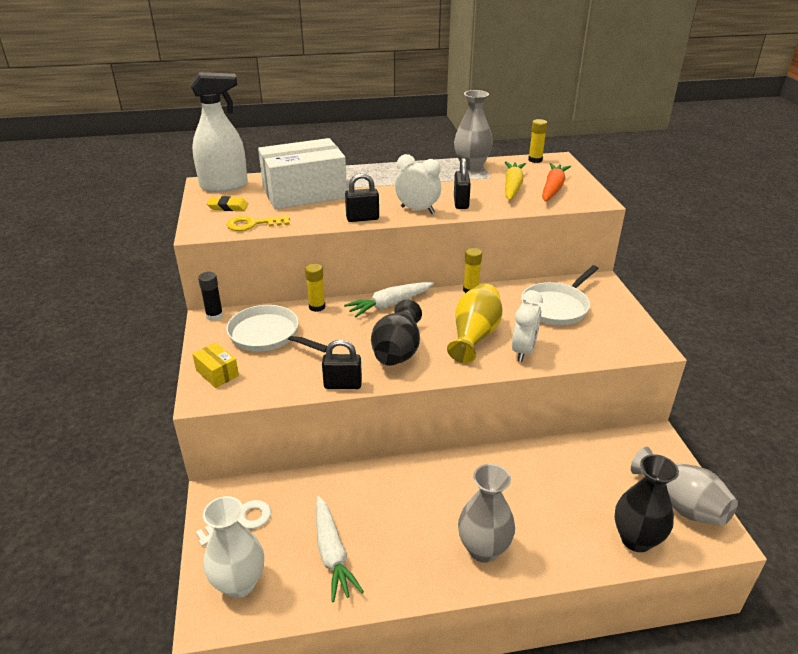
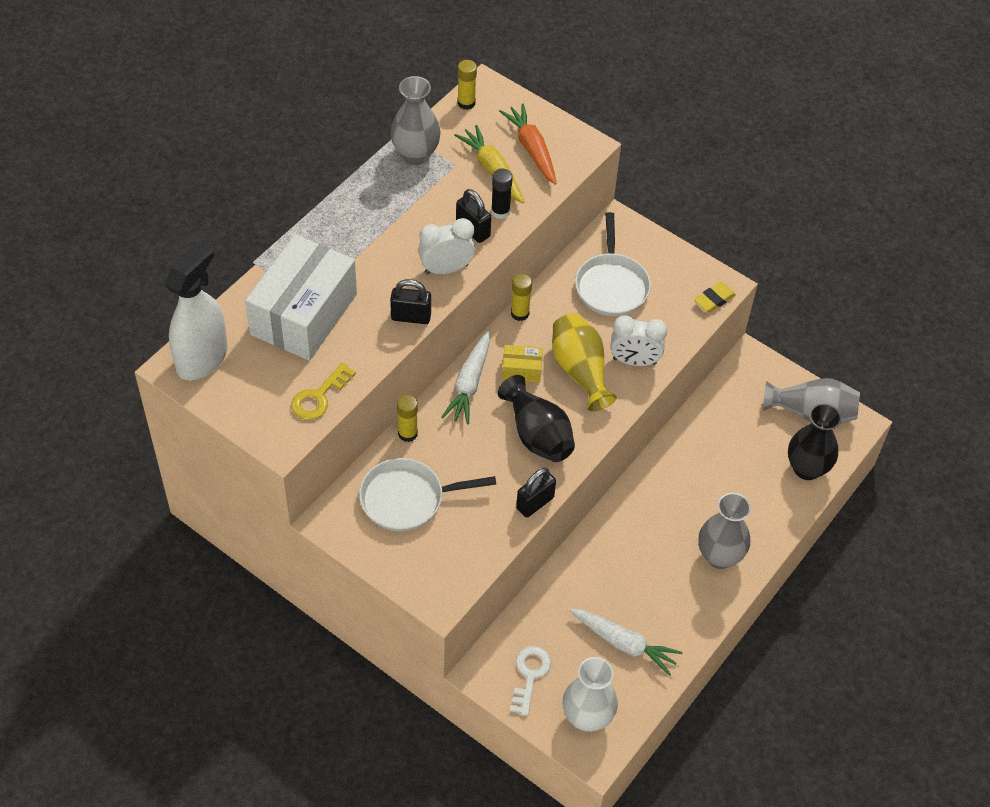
camera: 45 degrees left, 20 degrees up
yellow box [192,343,239,388] -> yellow box moved to [502,345,543,383]
black glue stick [198,272,223,321] -> black glue stick moved to [491,169,513,219]
yellow eraser [207,196,248,211] -> yellow eraser moved to [694,282,736,313]
black padlock [345,173,379,222] -> black padlock turned 60 degrees clockwise [390,279,431,324]
white clock [512,290,543,362] -> white clock turned 120 degrees clockwise [611,316,667,366]

